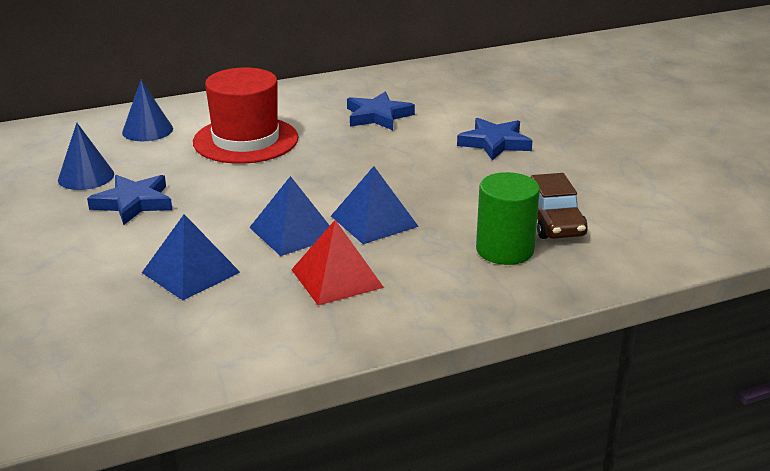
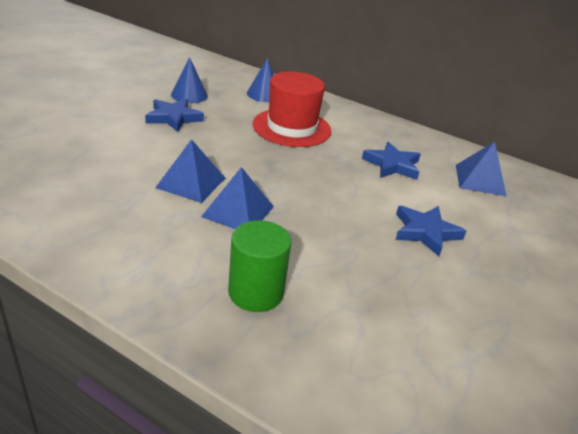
camera: 50 degrees right, 5 degrees up
blue pyramid [142,214,240,300] -> blue pyramid moved to [456,142,507,197]
red pyramid [291,220,384,305] -> none
brown car [531,173,588,239] -> none

